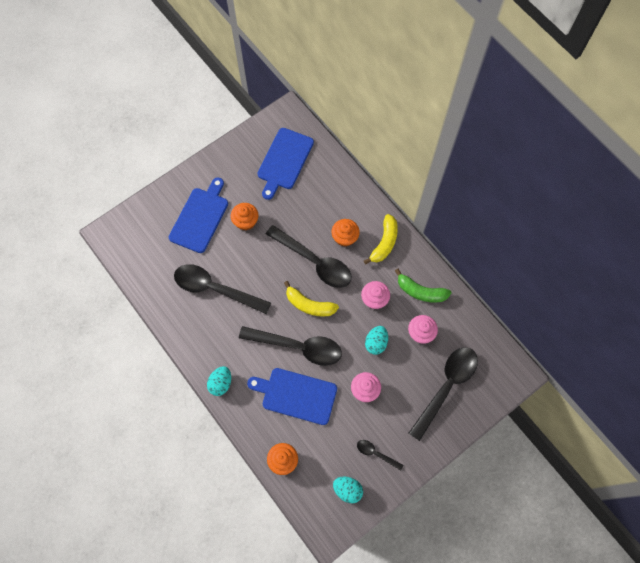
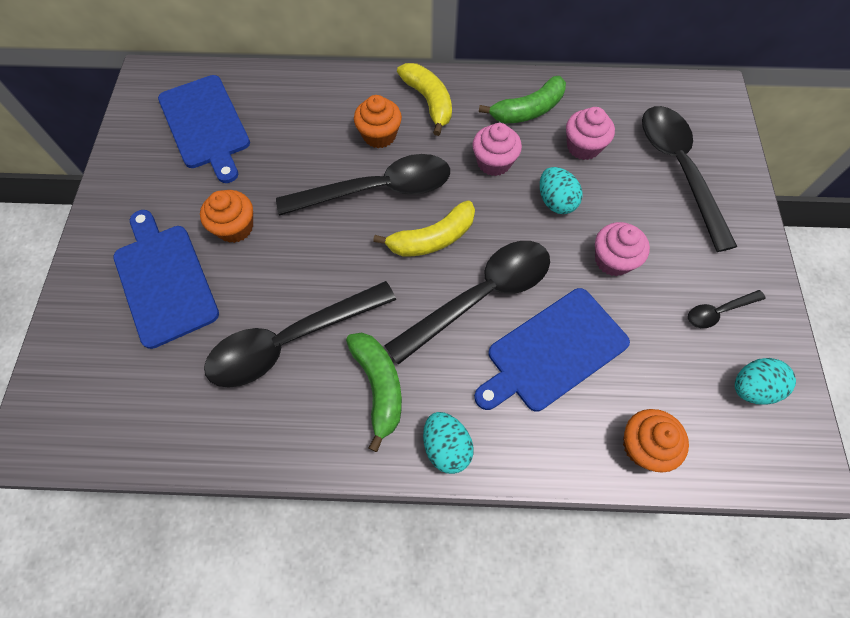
camera: 50 degrees left, 5 degrees down
none -> green banana [346,332,402,452]

